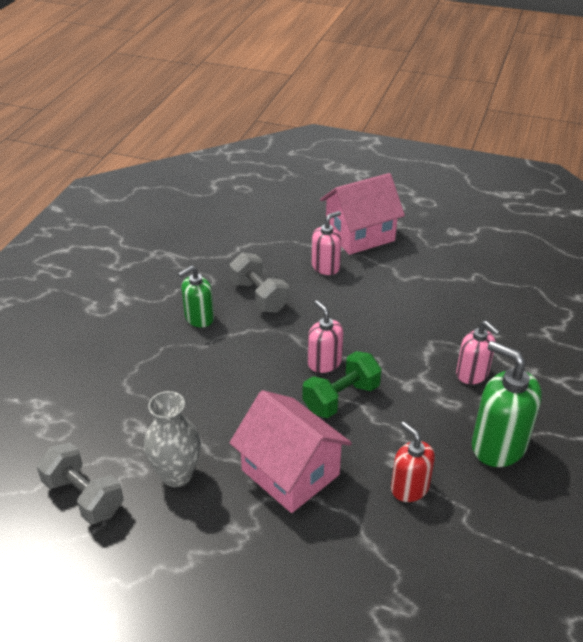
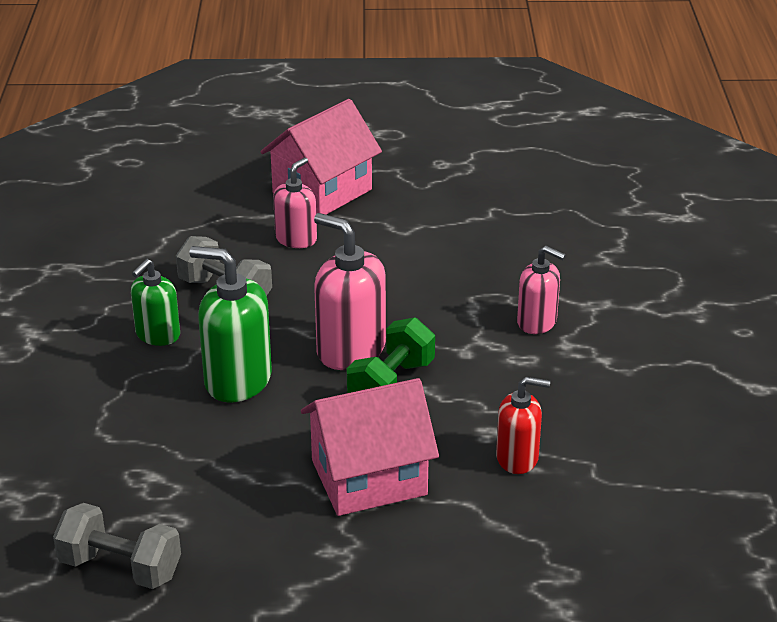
camera: 20 degrees left, 5 degrees down
grey vase [144,391,201,487] -> none
pink house [230,390,352,513] -> pink house turned 45 degrees counterclockwise [301,378,439,516]
pink soap dispenser [308,300,344,373] -> pink soap dispenser [314,213,386,370], size x1.60
red soap dispenser [391,422,435,502] -> red soap dispenser turned 150 degrees clockwise [496,377,550,474]
green soap dispenser [472,341,542,467] -> green soap dispenser moved to [189,246,272,402]

